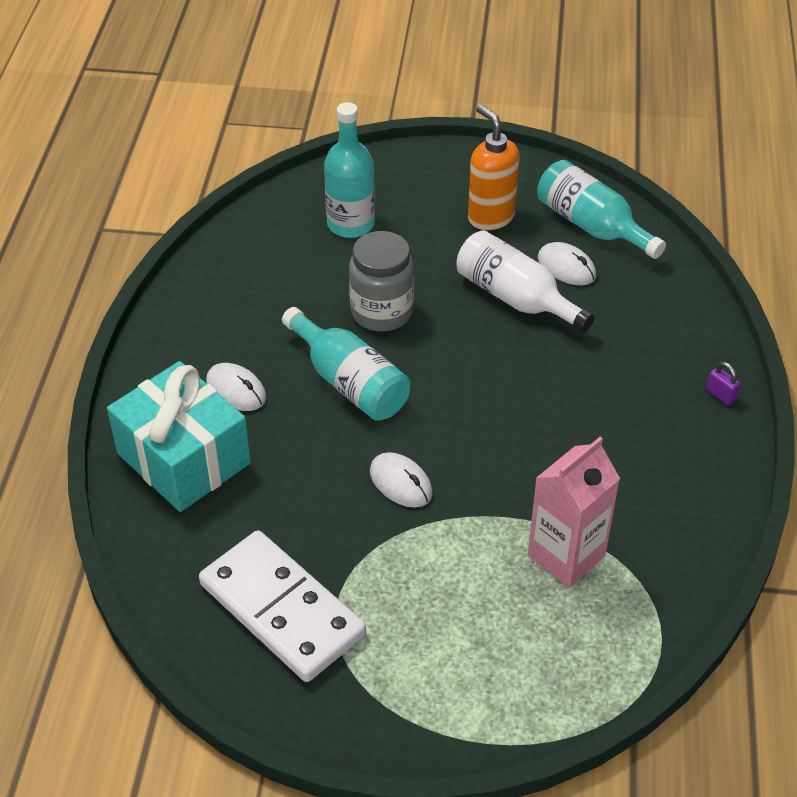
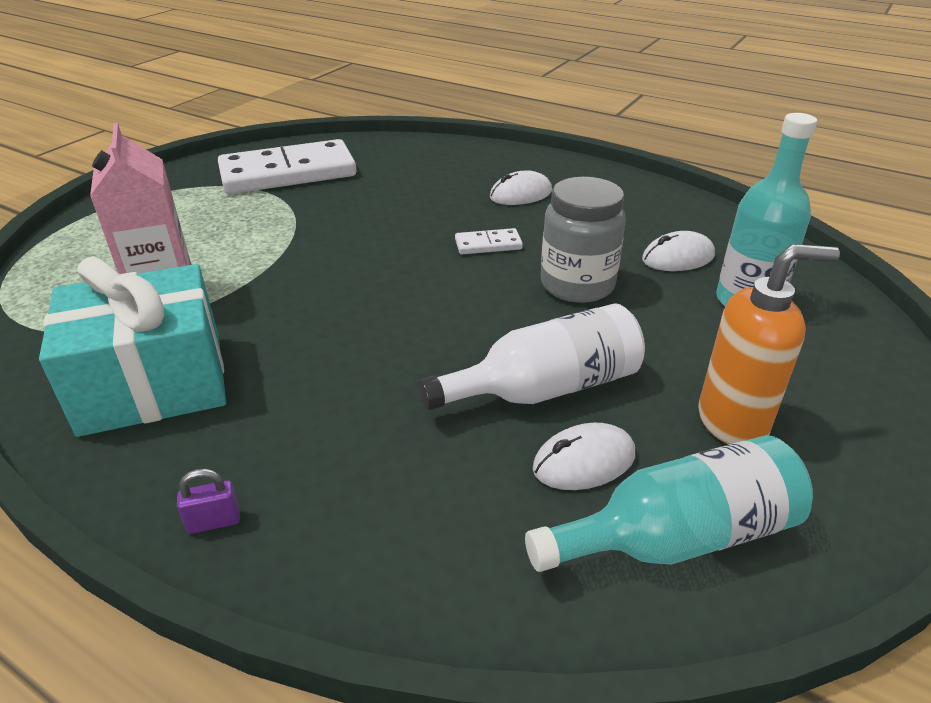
camera: 115 degrees right, 10 degrees down
turquoise gift [107,361,251,512] -> turquoise gift moved to [39,256,226,437]
turquoise bottle [282,307,410,421] -> white domino [455,228,523,254]
white mouse [370,452,432,507] -> white mouse moved to [642,231,715,271]

